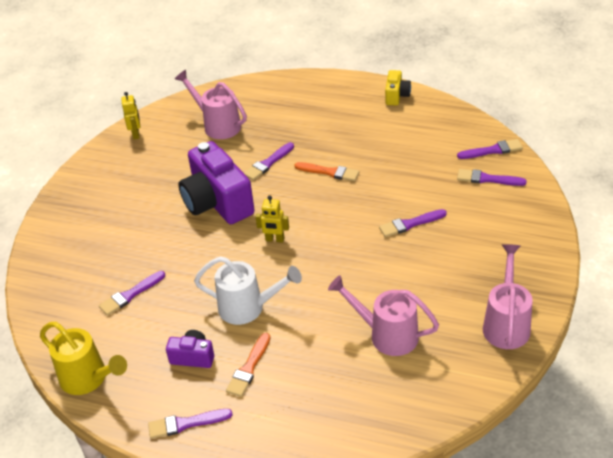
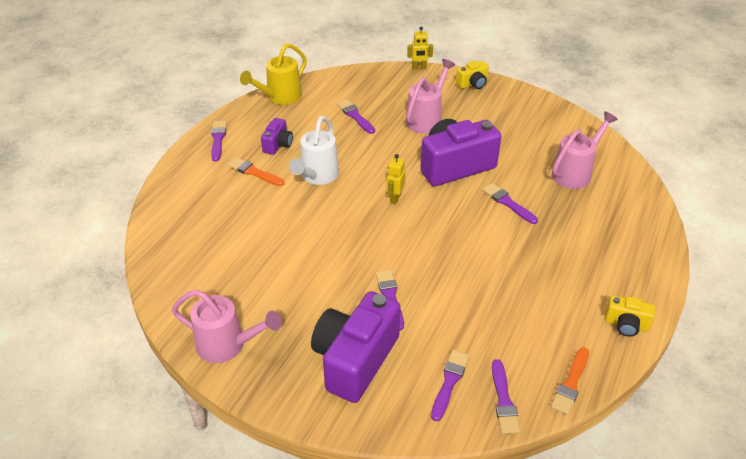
camera: 95 degrees right, 0 degrees up
yellow robot [121,92,140,139] -> yellow robot moved to [407,26,433,70]
orange brush [295,162,359,181] -> orange brush moved to [551,347,589,415]
pink watering can [328,275,439,356] -> pink watering can moved to [406,59,455,134]
none -> purple camera [311,291,400,403]
none -> yellow camera [456,61,489,89]

